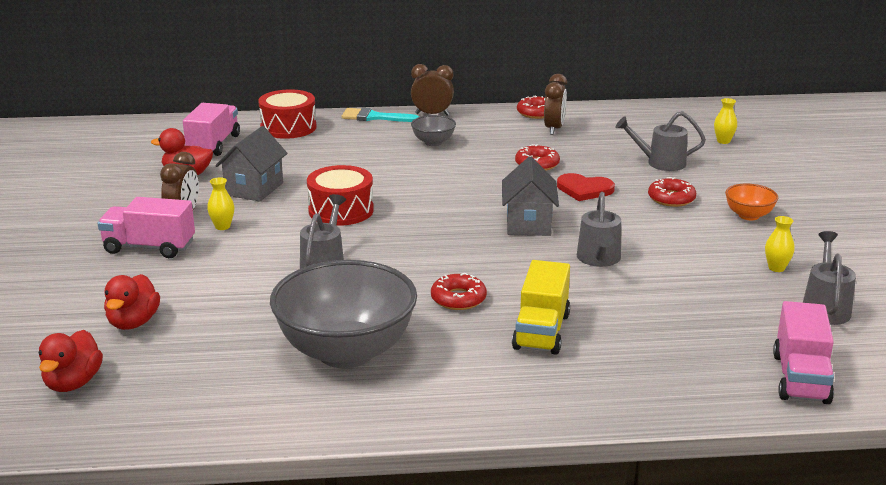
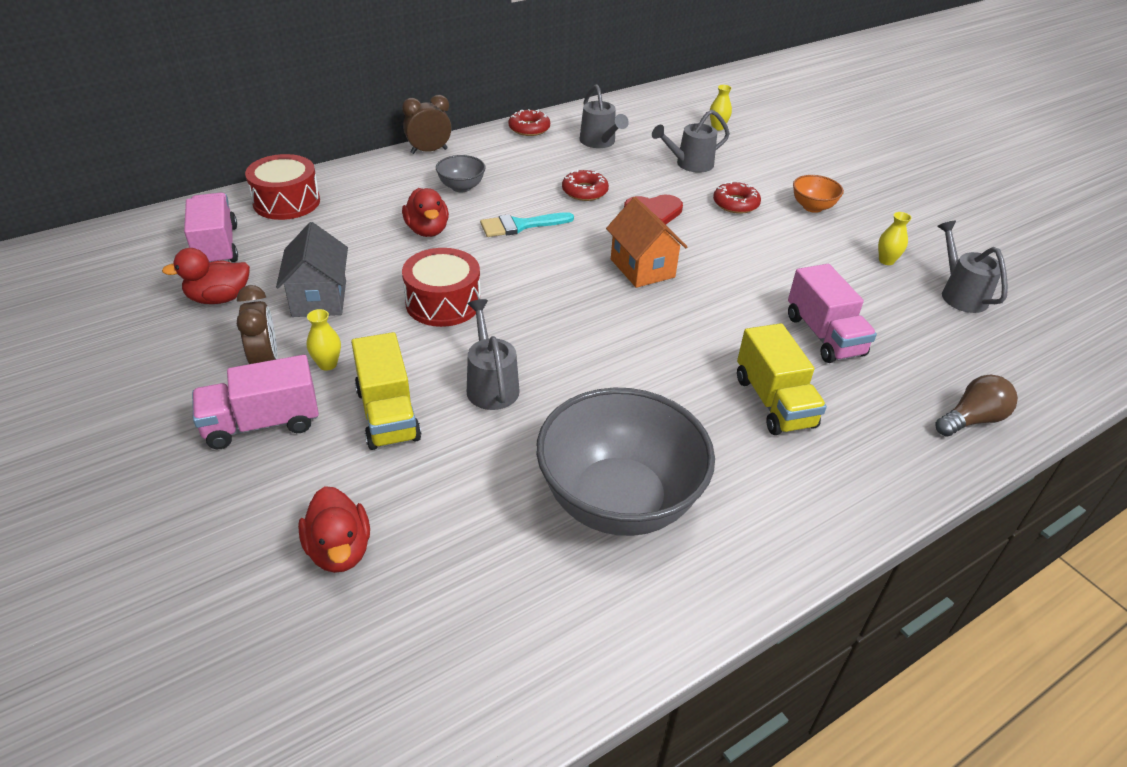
camera: 30 degrees left, 15 degrees up
red duck [38,330,103,392] -> red duck moved to [402,188,449,237]
turquoise brush [341,108,419,122] -> turquoise brush moved to [480,212,574,237]
red donut [431,273,487,310] -> none
grey house [502,157,559,236] -> orange house [606,197,688,288]
brown clock [544,74,567,135] -> none
grey watering can [577,192,621,267] -> grey watering can moved to [580,85,629,148]
pink truck [773,301,834,404] -> pink truck moved to [788,264,877,363]
none -> yellow truck [351,332,421,450]
none -> brown light bulb [935,375,1018,437]

